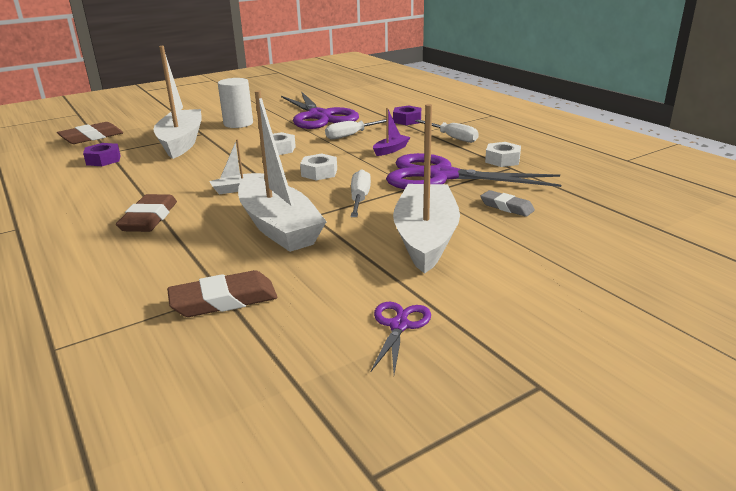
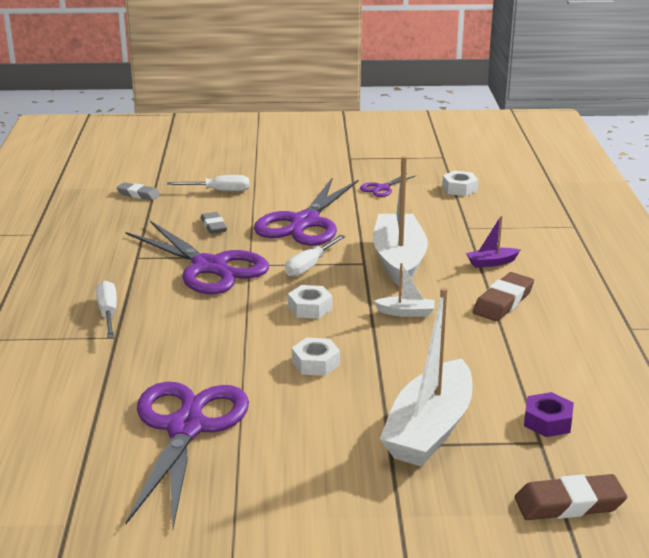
camera: 150 degrees left, 0 degrees up
brown eraser [167,270,277,317] -> none
white cylinder [218,78,253,128] -> none
white screwdriver [325,119,386,139] -> white screwdriver moved to [167,175,249,192]
purple boat [373,108,410,156] -> purple boat moved to [466,216,520,268]
white boat [393,104,460,274] -> purple scissors [254,177,359,246]
purple nut [393,106,421,125] -> none
white nut [485,142,521,167] -> white nut moved to [442,171,478,196]
none -> grey eraser [116,182,161,201]

